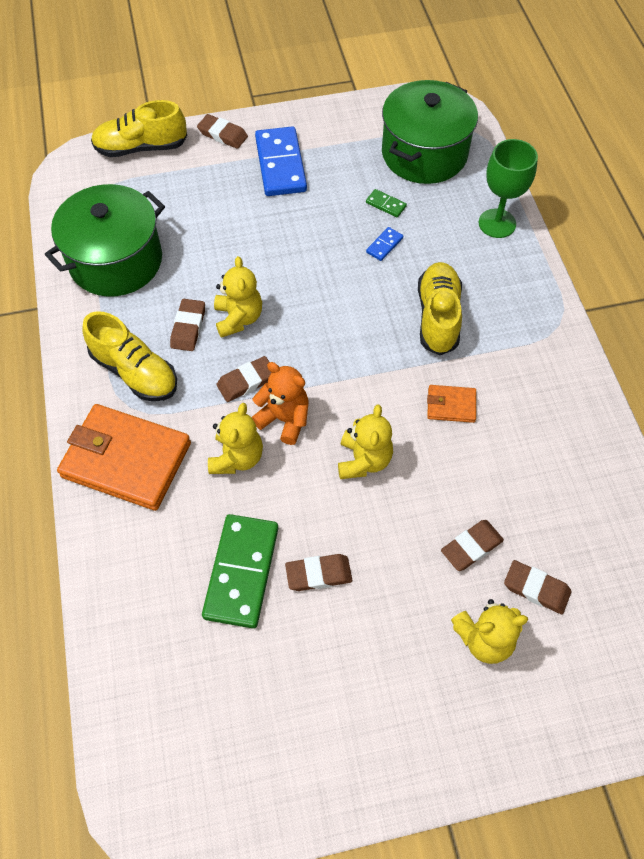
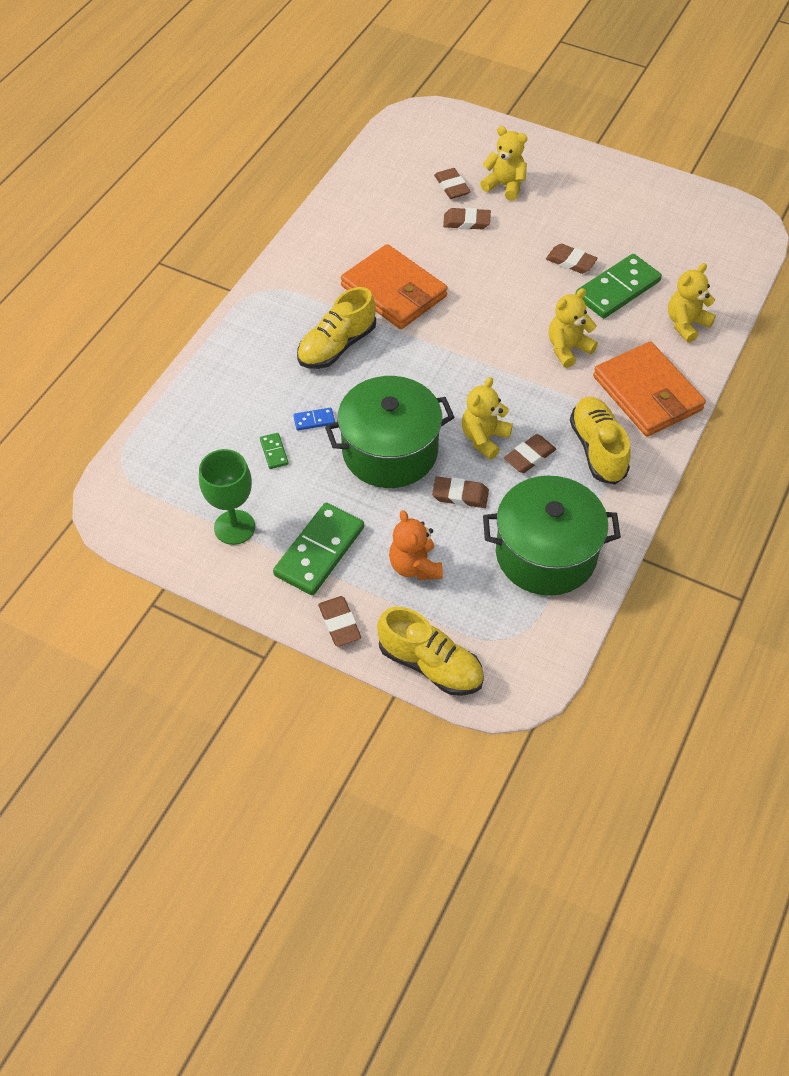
camera: 140 degrees left, 5 degrees down
brown eraser [216,356,272,402] -> brown eraser moved to [432,476,489,508]
orange teddy bear [252,362,309,445] -> orange teddy bear moved to [389,510,443,580]
blue domino [255,126,307,196] -> green domino [273,503,364,595]
yellow teddy bear [338,405,393,479] -> yellow teddy bear moved to [668,263,716,343]
green pot [382,80,478,184] -> green pot moved to [325,376,455,488]
orange wallet [427,385,476,423] -> orange wallet [341,244,447,329], size x2.17
green goblet [479,139,538,238] -> green goblet moved to [199,449,255,545]

